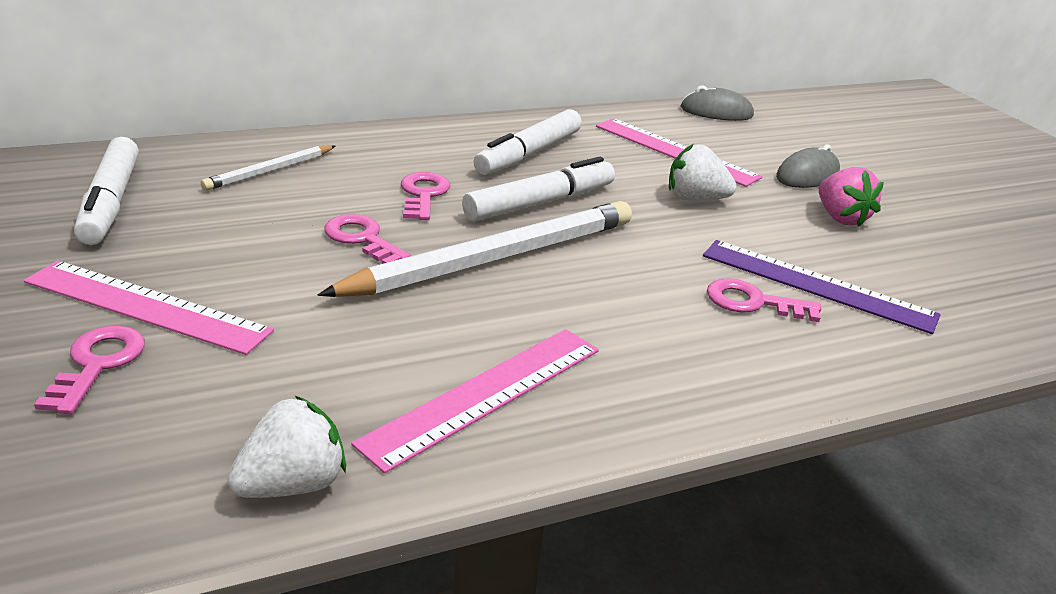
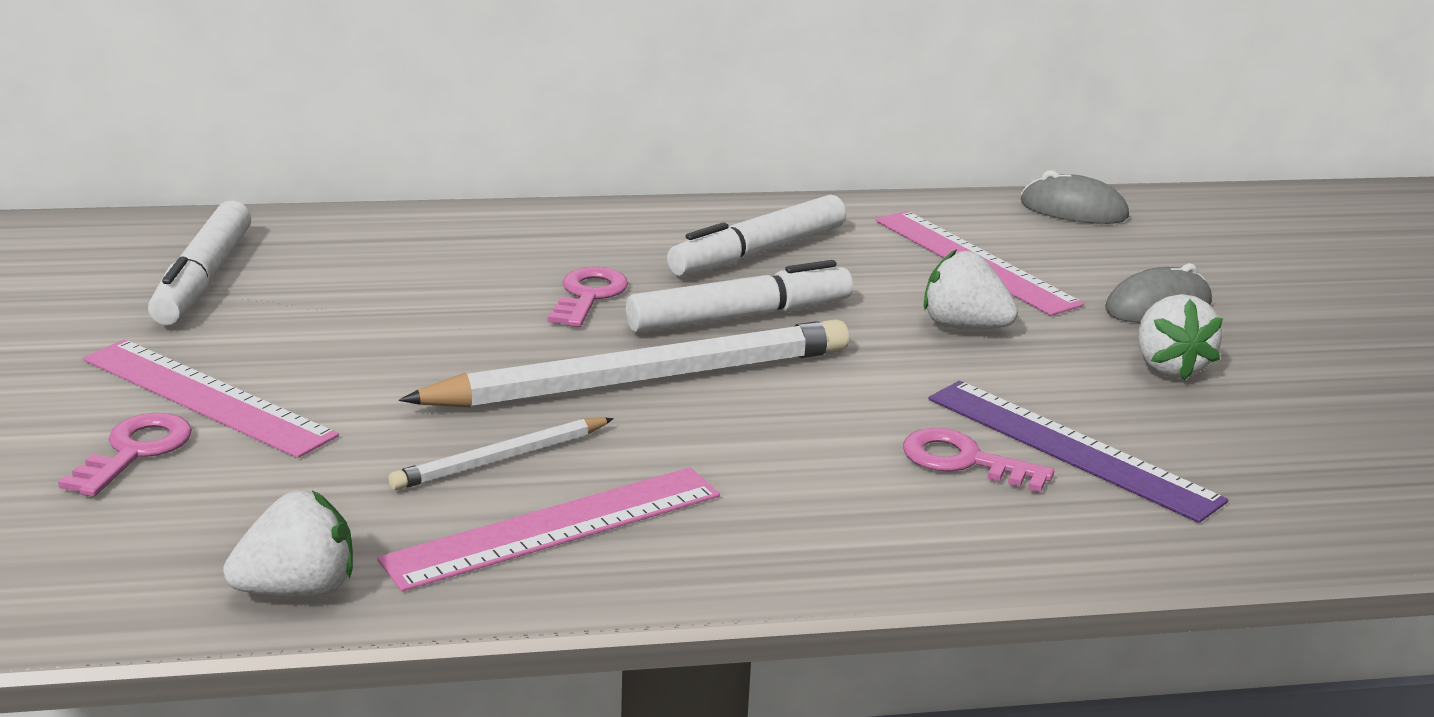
camera: 15 degrees right, 5 degrees down
white pencil [201,145,335,191] -> white pencil moved to [388,417,614,490]
pink key [324,214,411,264] -> none
pink strawberry [819,167,884,227] -> white strawberry [1138,294,1223,380]

